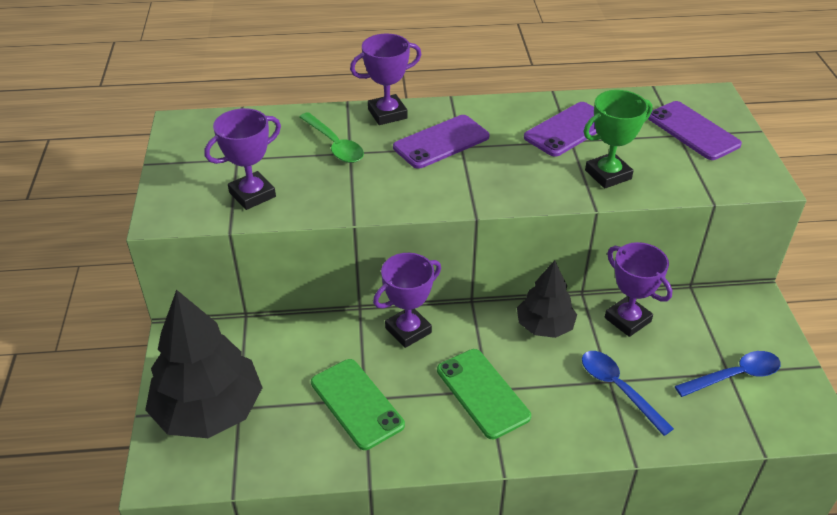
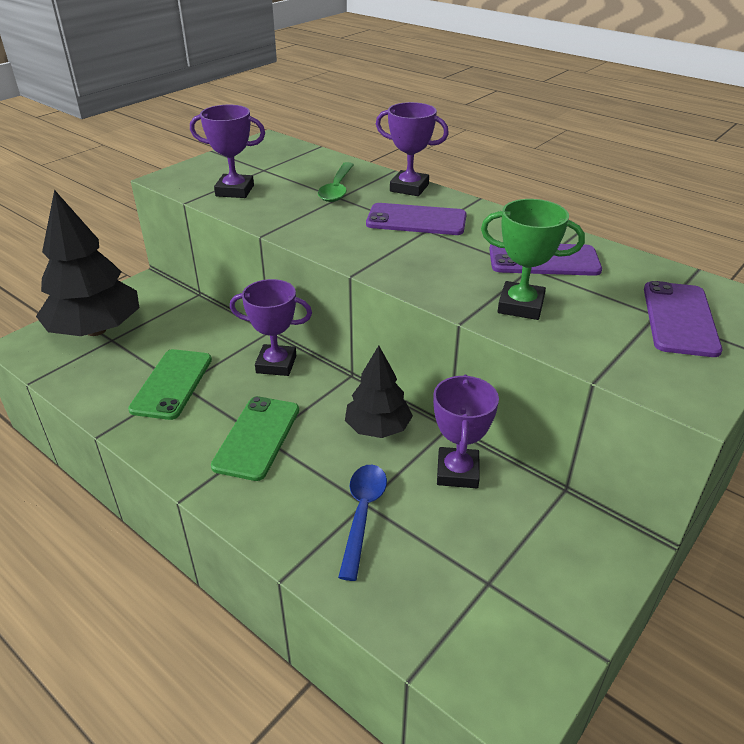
camera: 45 degrees right, 5 degrees down
blue spoon [675,351,781,397] -> none

